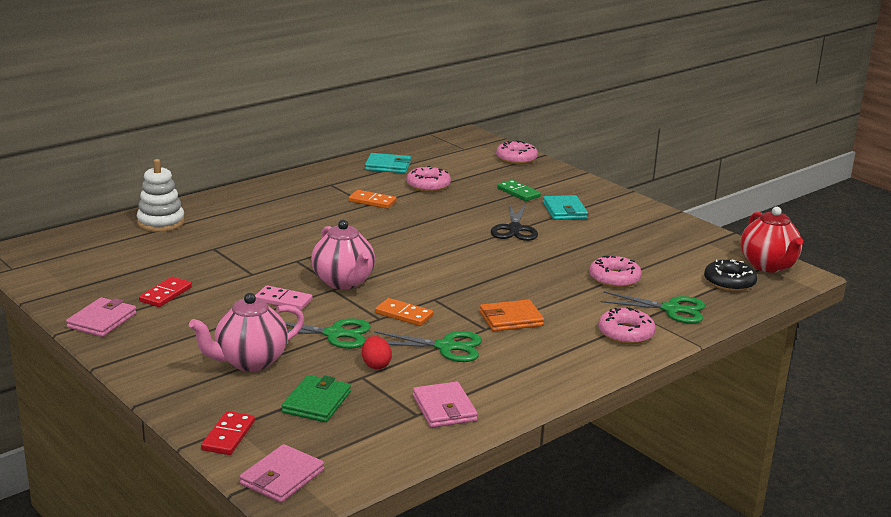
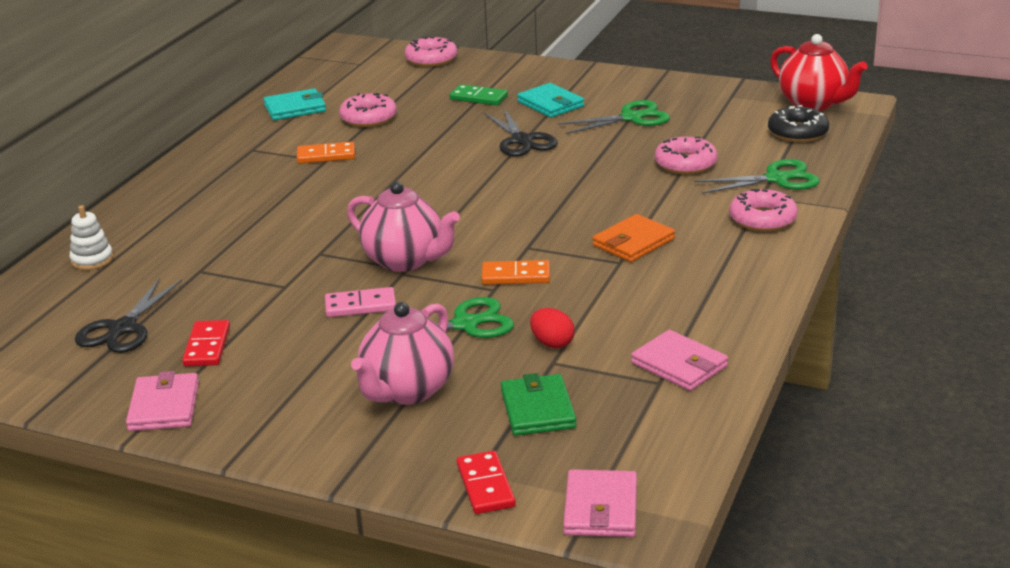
camera: 25 degrees left, 5 degrees up
white stacking toy [137,159,185,232] -> white stacking toy [69,205,113,270], size x0.64
green scissors [374,331,482,362] -> green scissors moved to [558,100,670,134]
none -> black scissors [75,278,182,353]

